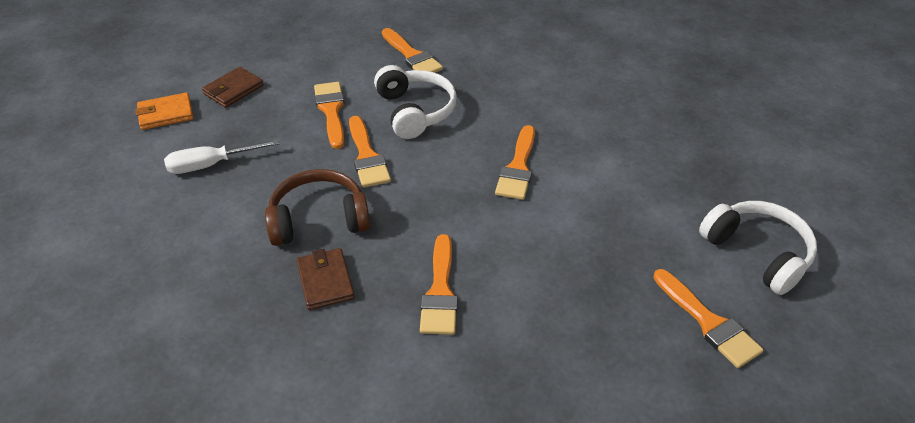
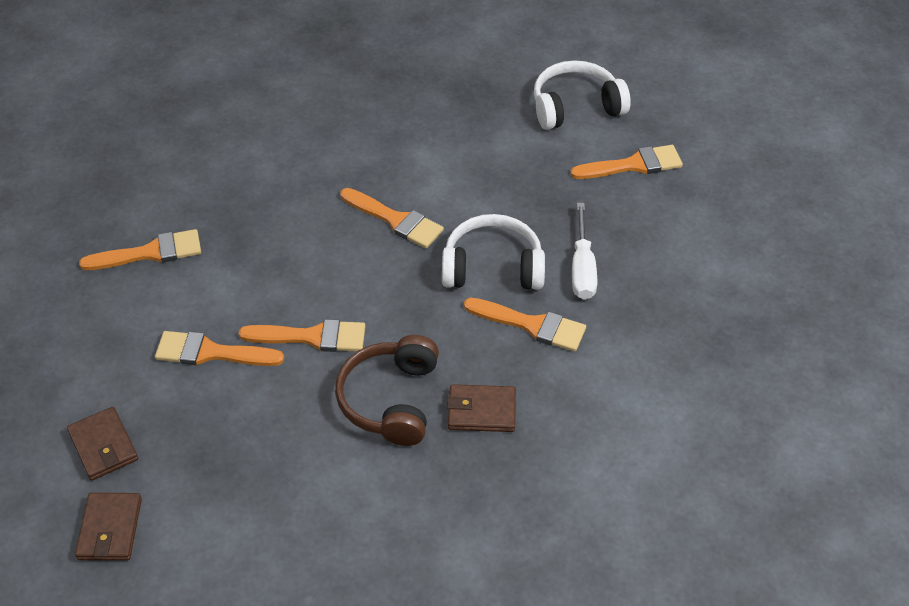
camera: 70 degrees left, 5 degrees up
orange wallet [136,92,193,130] -> brown wallet [75,493,142,561]
white screwdriver [164,139,279,174] -> white screwdriver moved to [572,203,597,300]
white headphones [374,65,457,139] -> white headphones moved to [442,214,545,290]

